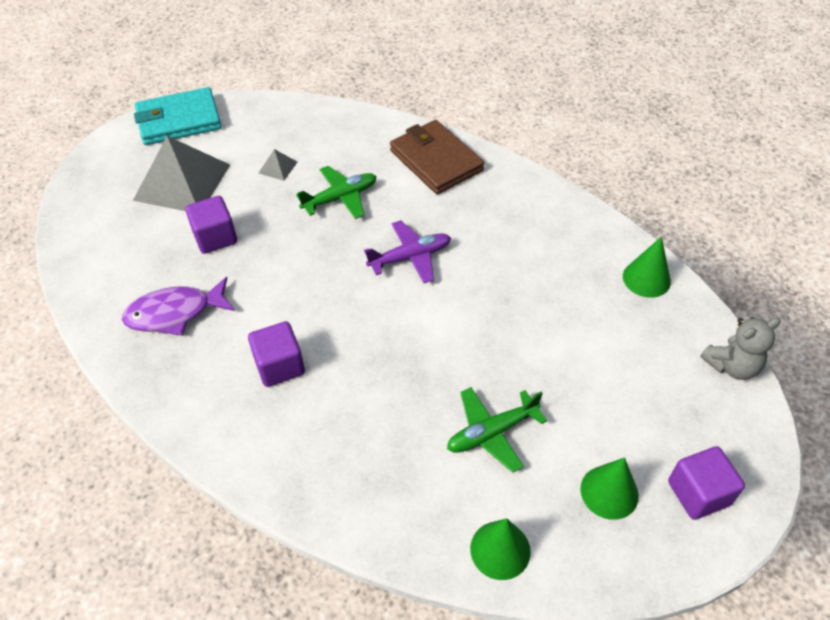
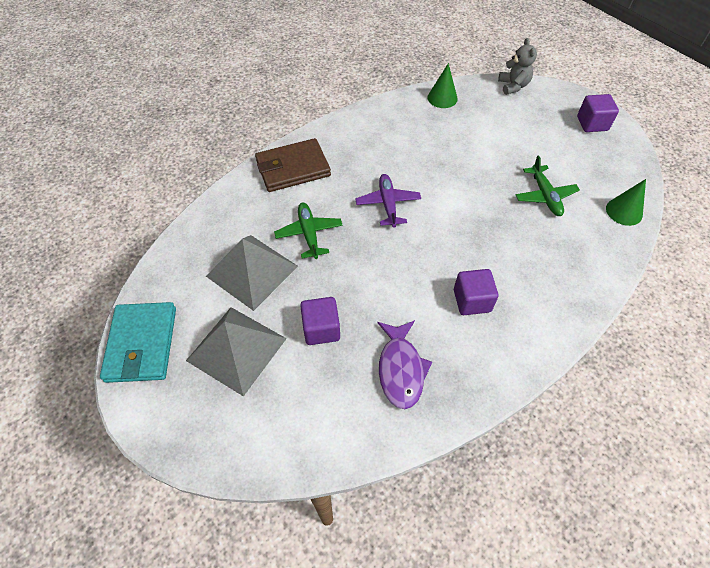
camera: 75 degrees left, 5 degrees up
grey pyramid [258,149,297,181] -> grey pyramid [206,235,298,311], size x2.43
green cone [580,457,639,520] -> none

